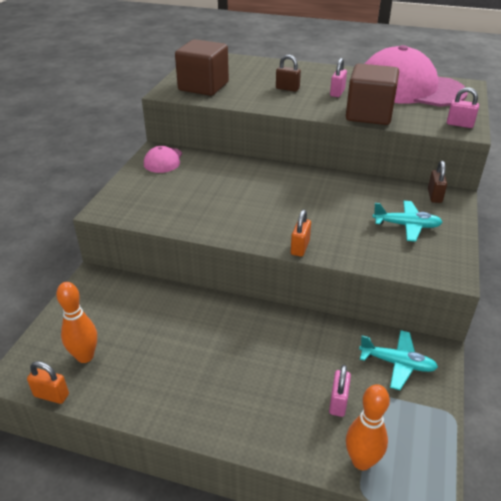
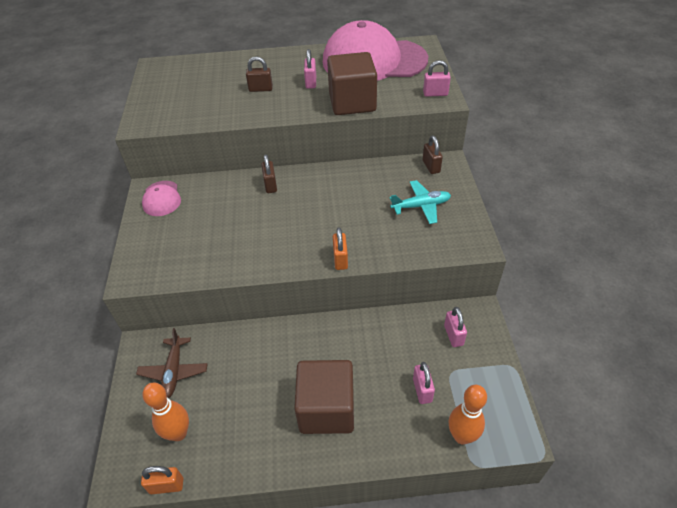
camera: 20 degrees left, 10 degrees up
brown cube [175,39,229,96] -> brown cube moved to [294,360,354,434]
turquoise plane [359,330,438,390] -> pink padlock [444,307,467,347]
none -> brown plane [136,328,207,398]
none -> brown padlock [261,154,277,193]

